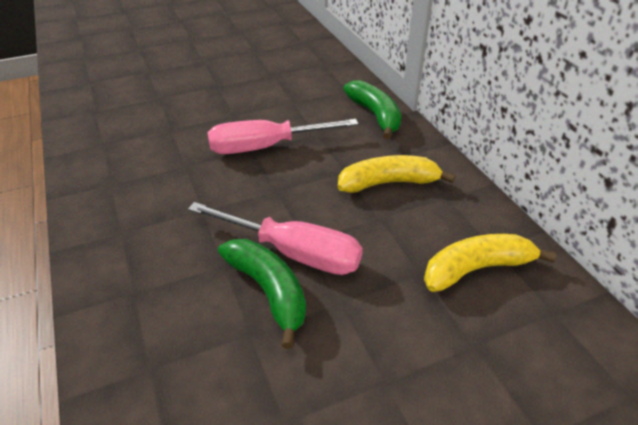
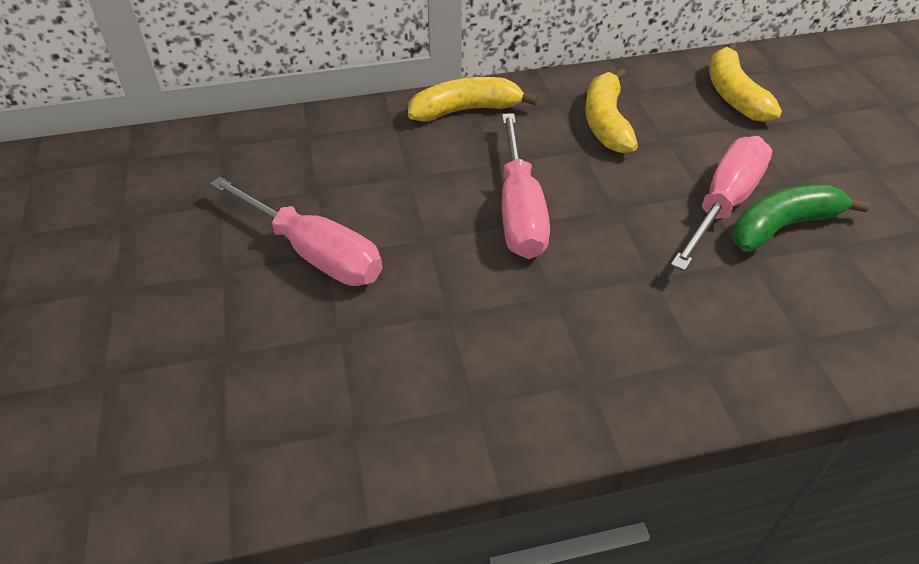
camera: 80 degrees left, 5 degrees up
green banana [343,80,401,139] -> yellow banana [408,77,538,122]
none -> pink screwdriver [210,177,382,286]

